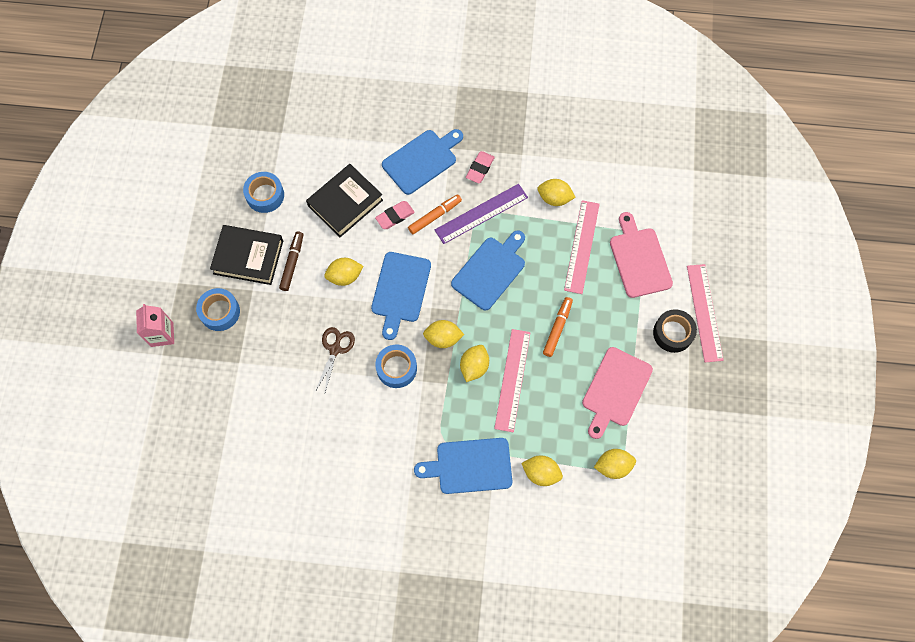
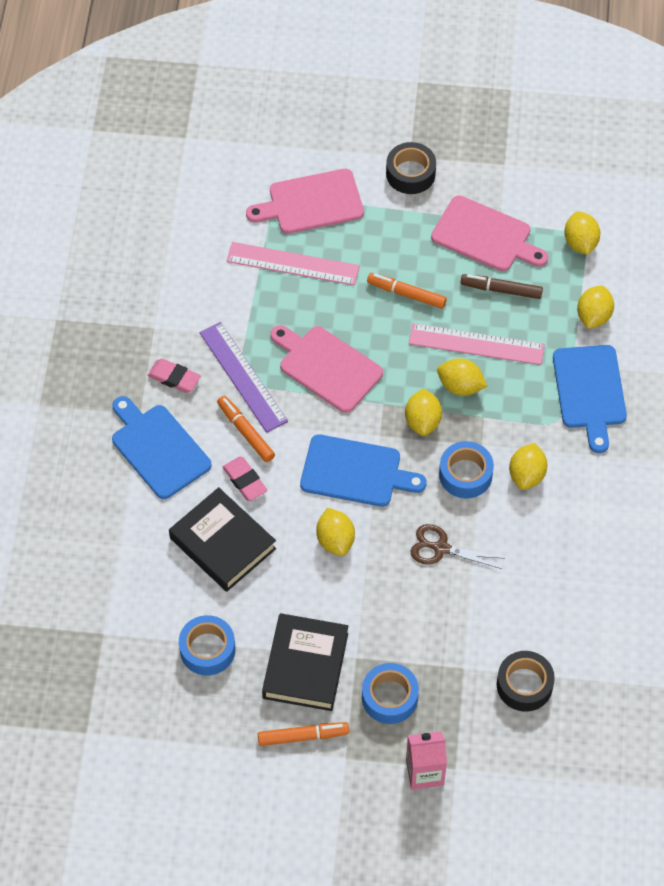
camera: 90 degrees left, 10 degrees down
brown marker [279,231,303,291] -> brown marker moved to [461,274,543,299]
blue cutting board [451,231,525,310] -> pink cutting board [270,325,383,413]
yellow lemon [538,179,576,206] -> yellow lemon moved to [509,443,547,490]
pink ruler [687,264,724,362] -> none
none -> orange marker [258,722,349,746]
none -> black tape [497,651,555,712]

